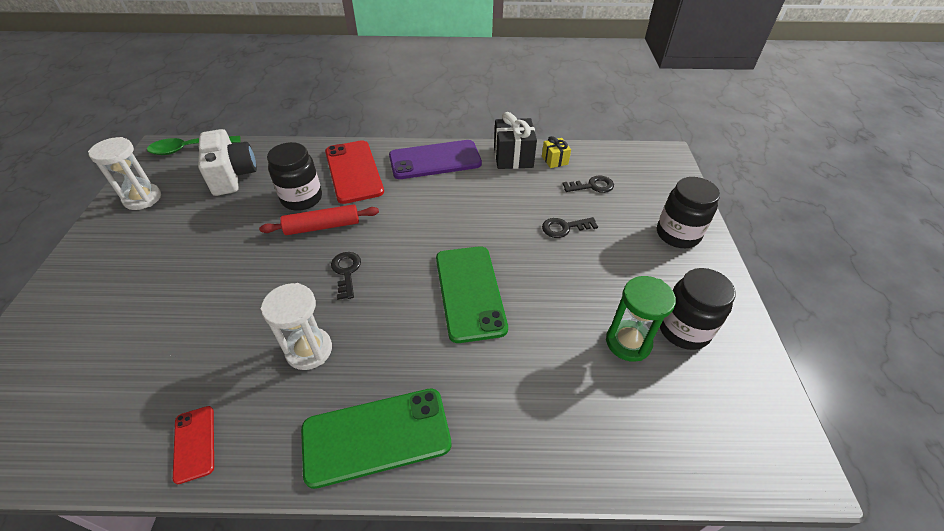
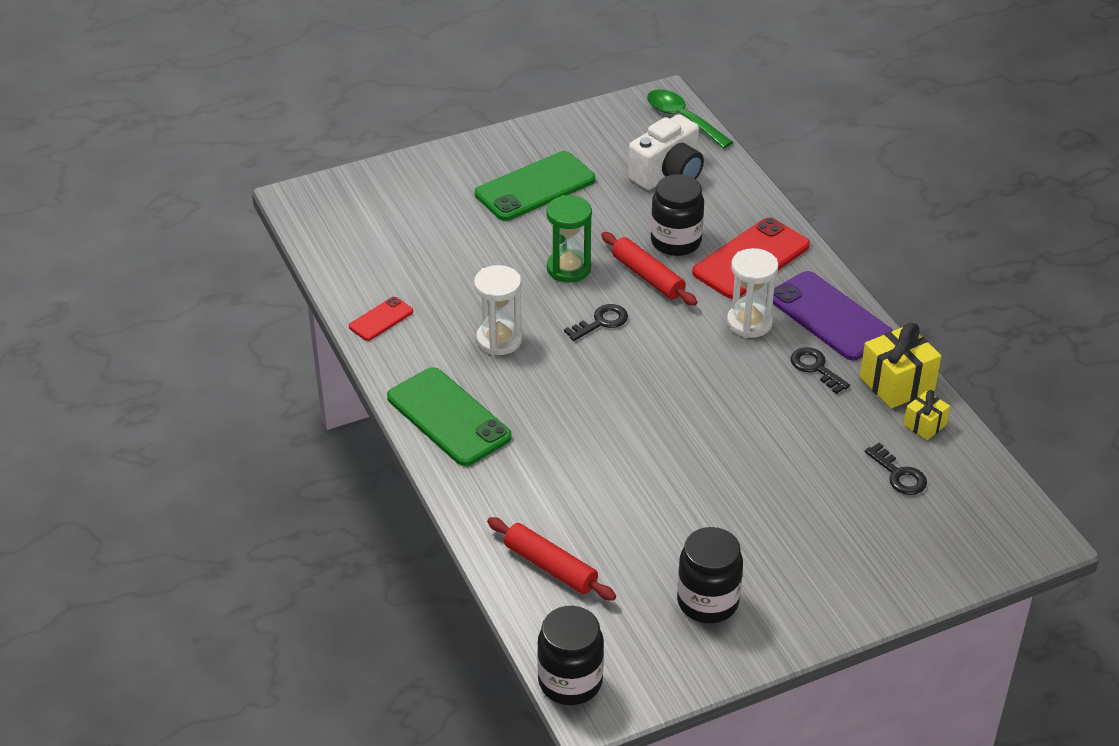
camera: 65 degrees right, 5 degrees down
white hourglass [88,137,161,210] -> white hourglass moved to [727,248,778,338]
green phone [436,246,508,343] -> green phone moved to [475,151,595,221]
black gift [494,112,537,169] -> yellow gift [860,323,941,409]
black key [542,217,598,238] -> black key moved to [791,347,850,394]
green hourglass [606,276,676,362] -> green hourglass moved to [546,195,592,283]
black jar [657,177,720,248] -> black jar moved to [537,606,604,705]
none -> red rolling pin [487,517,616,601]

